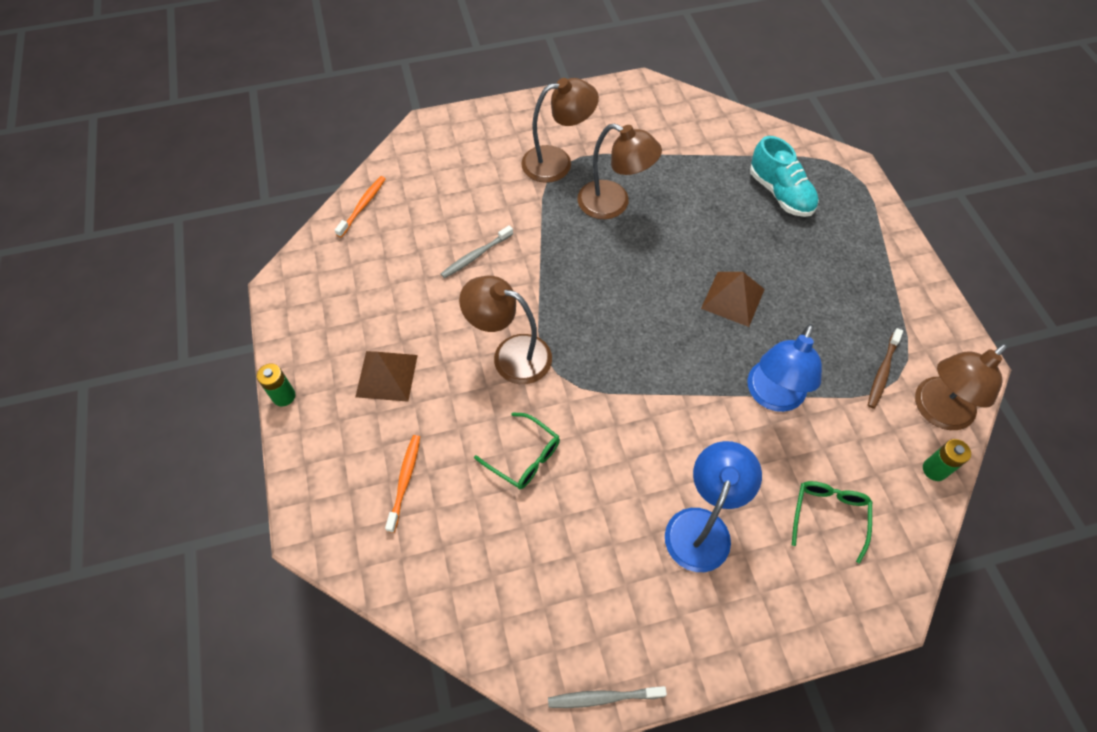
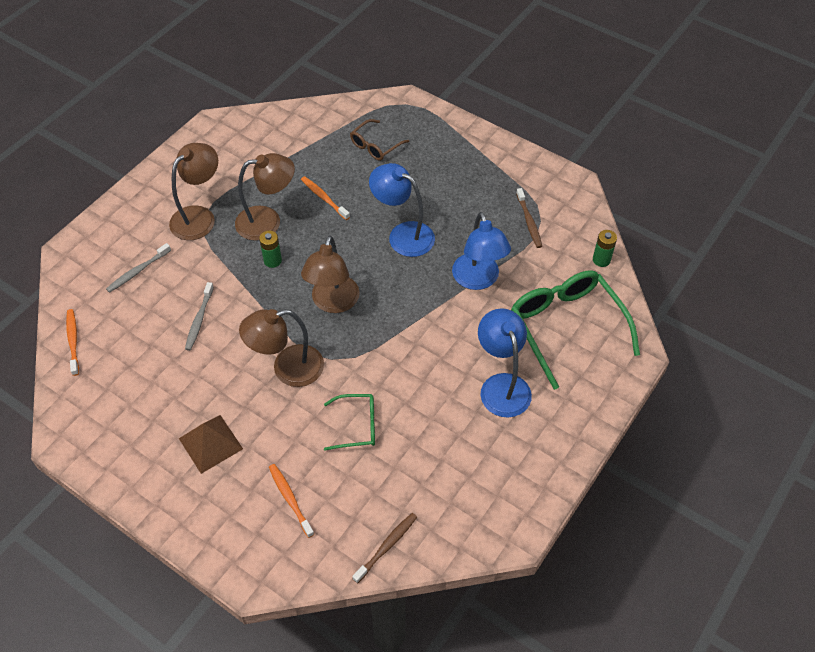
camera: 40 degrees left, 5 degrees down
green battery [257,364,296,406] -> green battery moved to [259,231,282,268]
grey toothbrush [548,686,667,708] -> grey toothbrush moved to [106,243,171,293]
brown pyramid [701,272,765,327] -> blue lamp [369,163,435,257]
turquoise shoe [750,136,819,217] -> brown glasses [350,119,410,161]
green glasses [792,481,872,564] -> green glasses [511,270,640,390], size x1.94
brown lamp [915,344,1008,430] -> brown lamp moved to [301,235,360,313]
none -> orange toothbrush [301,176,350,220]
none -> brown toothbrush [352,513,417,584]

